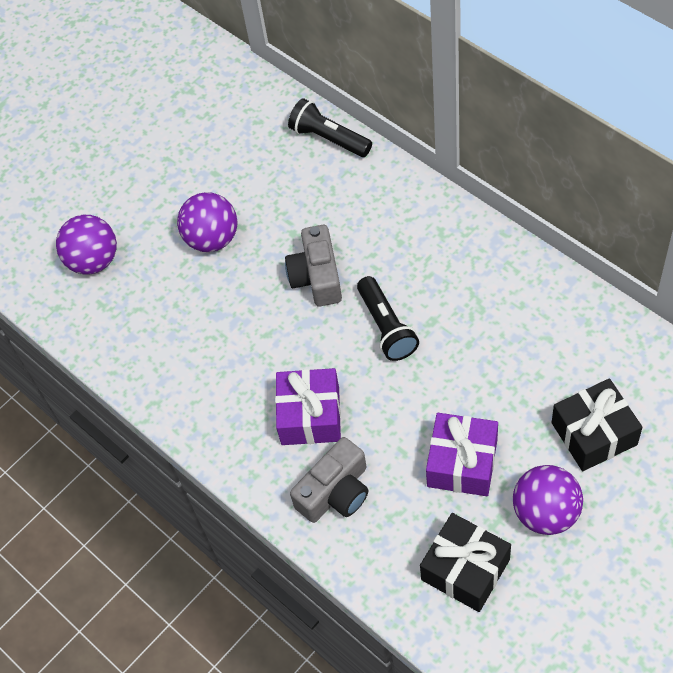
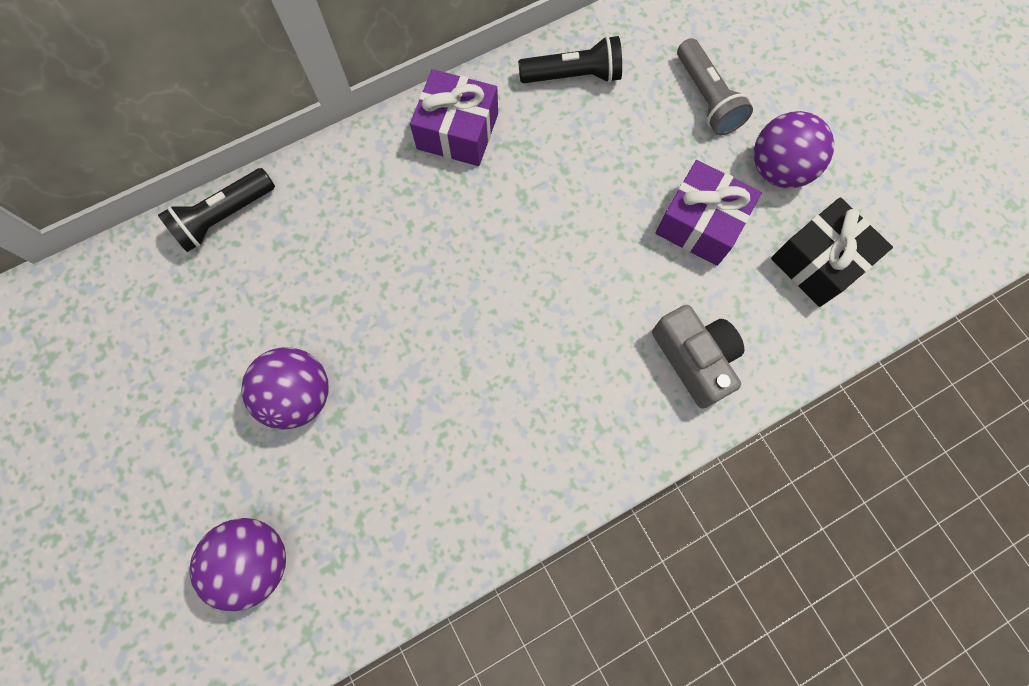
camera: 80 degrees left, 15 degrees up
purple gift [275,368,341,445] -> purple gift moved to [410,69,498,166]
grey camera [285,225,342,306] -> none
black flashlight [357,276,419,361] -> black flashlight moved to [518,36,622,83]
black gift [552,378,642,471] -> grey flashlight [677,38,753,135]

